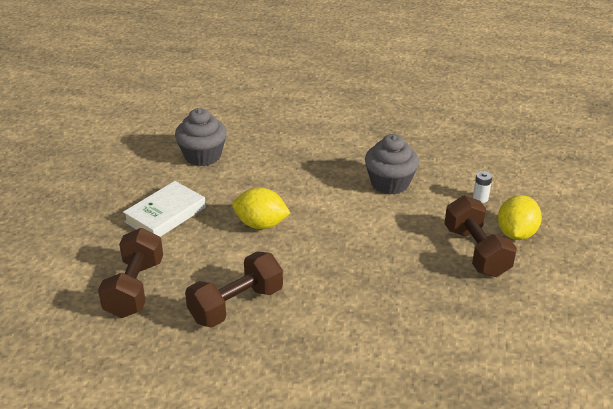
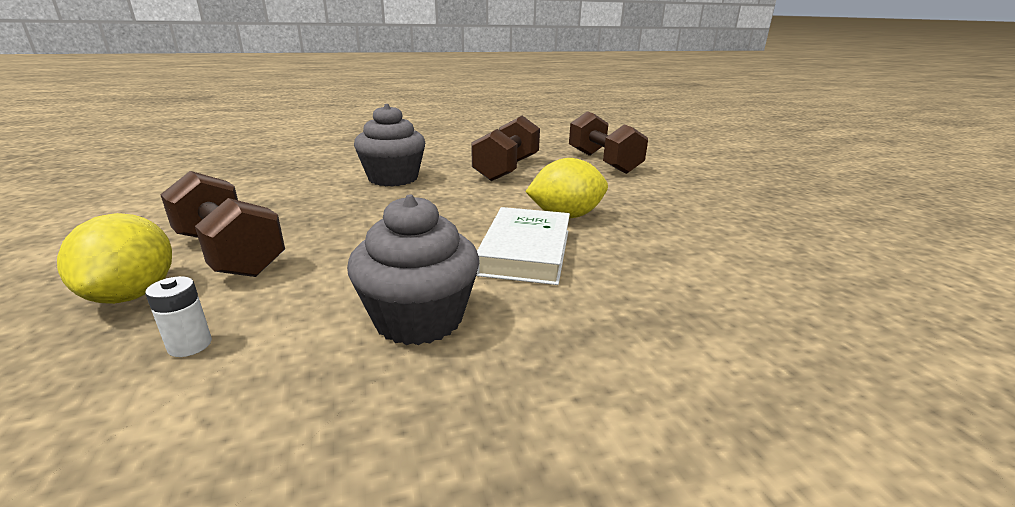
camera: 150 degrees right, 10 degrees down
white book [123,181,206,237] -> white book moved to [476,207,570,285]
grey cupcake [175,108,227,166] -> grey cupcake moved to [354,104,425,186]

